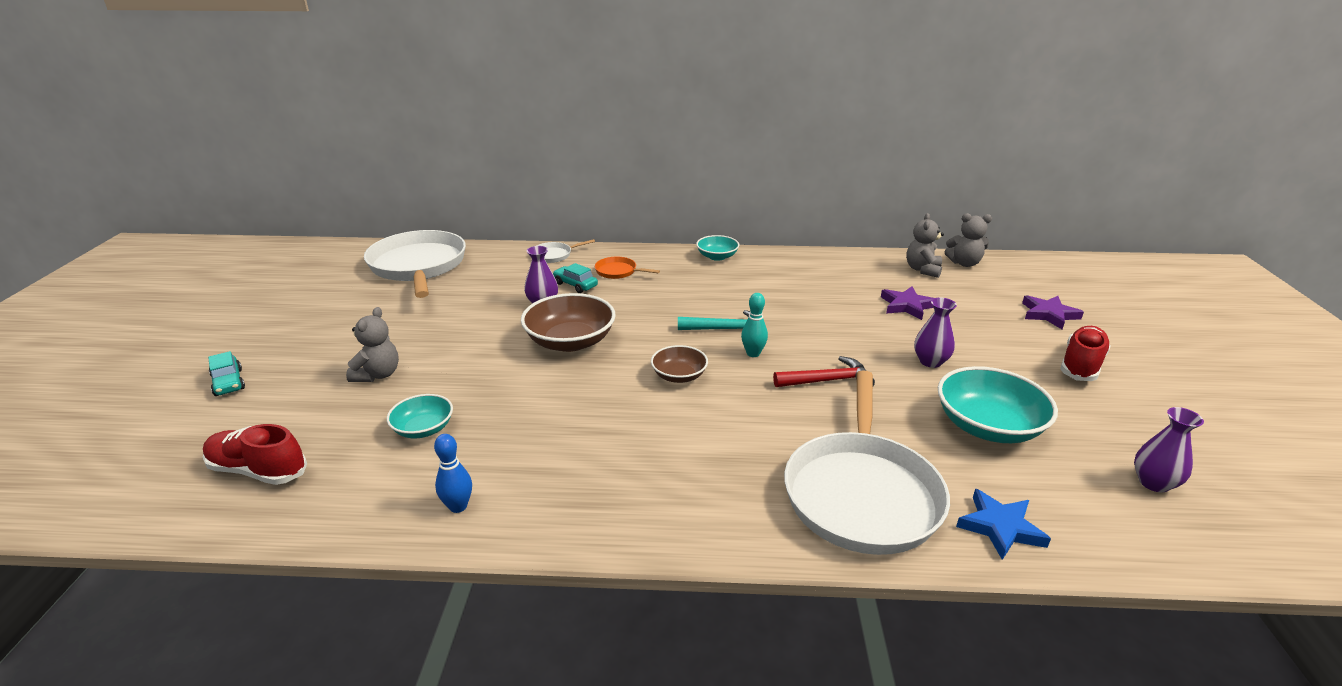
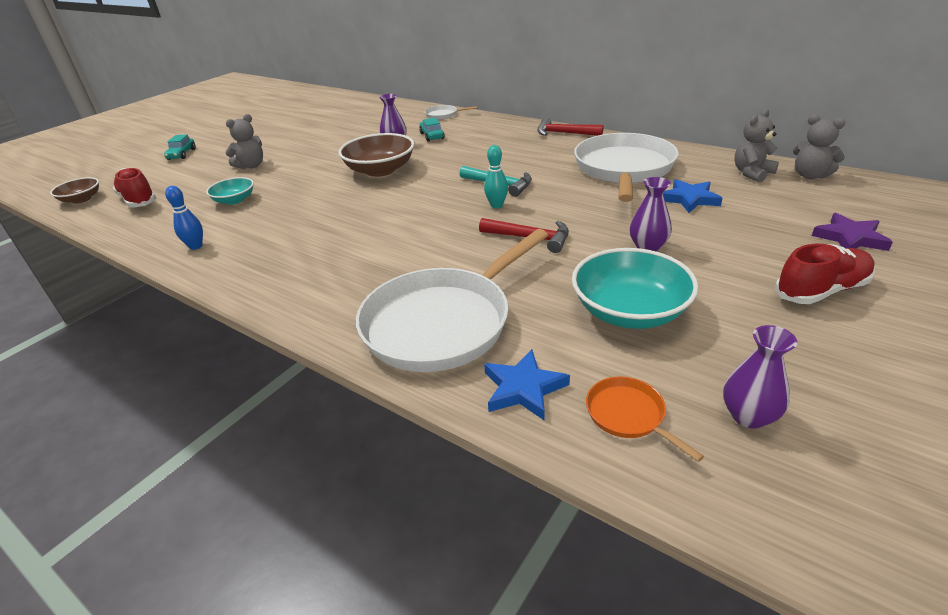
camera: 35 degrees right, 5 degrees up
white pan [364,230,466,298] -> white pan moved to [574,133,679,202]
orange pan [595,257,660,279] -> orange pan moved to [586,376,704,462]
brown bowl [651,345,708,383] -> brown bowl moved to [50,177,99,204]
turquoise bowl [696,235,739,261] -> red hammer [537,117,604,136]
purple star [881,286,934,320] -> blue star [663,179,723,213]

